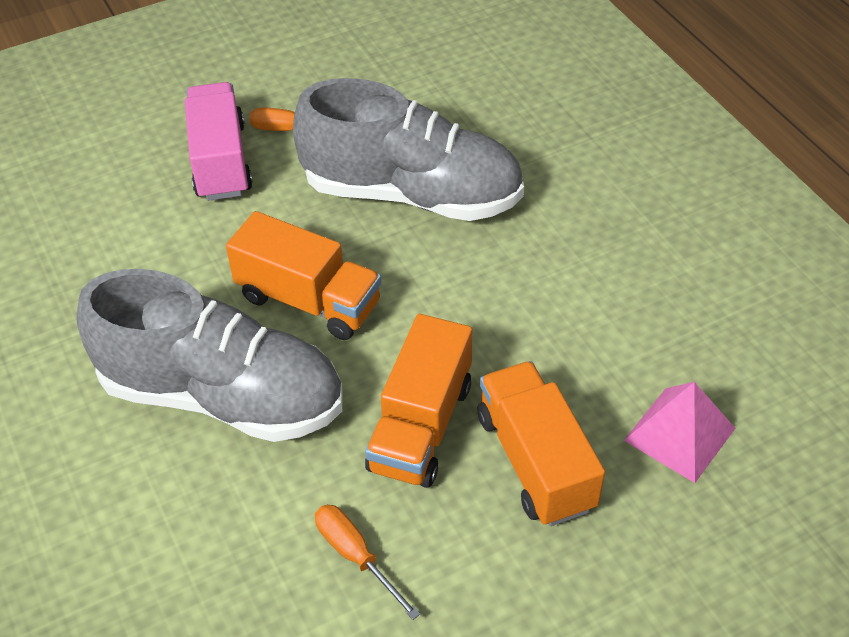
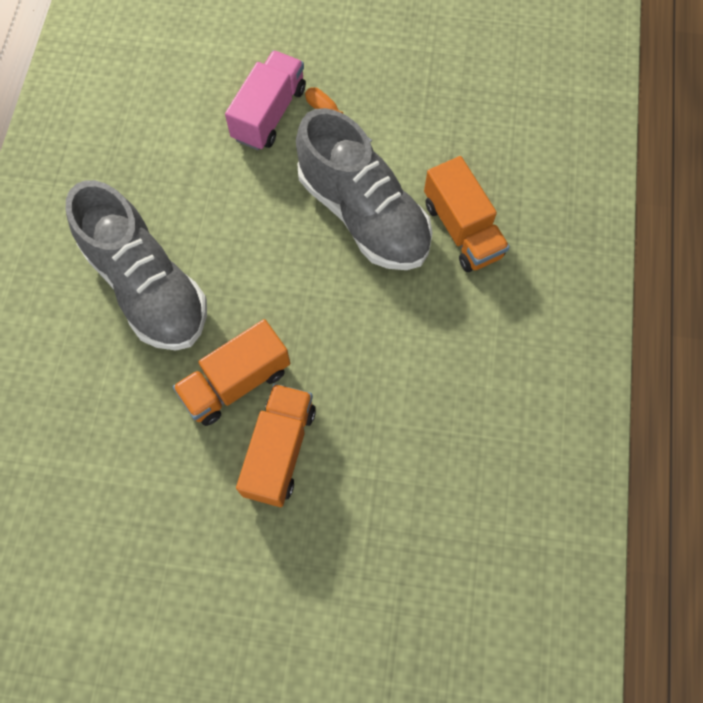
camera: 35 degrees right, 20 degrees up
orange truck [226,211,382,340] -> orange truck moved to [424,156,510,272]
orange screwdriver [315,505,420,620] -> none
pink pyramid [624,382,736,483] -> none

